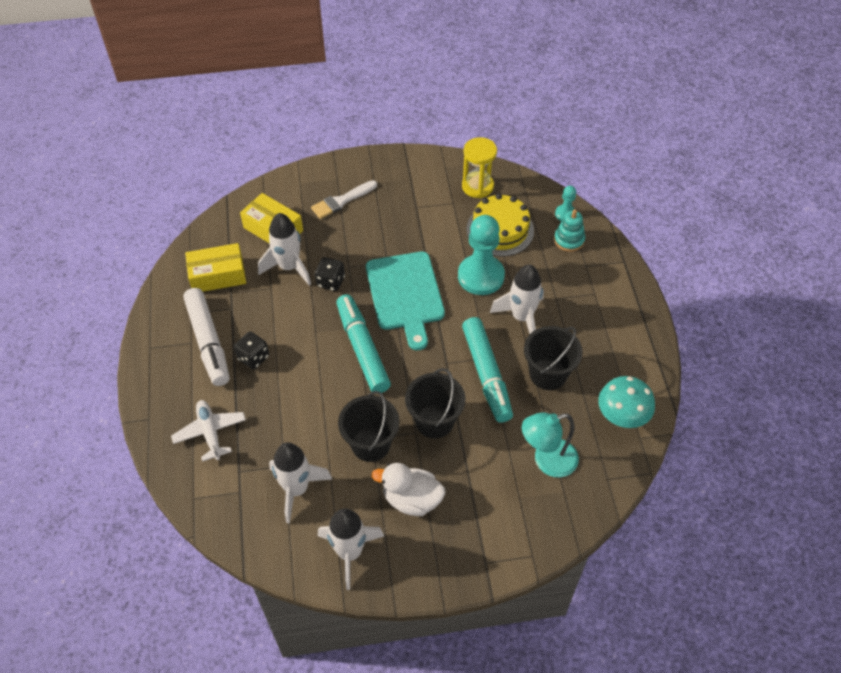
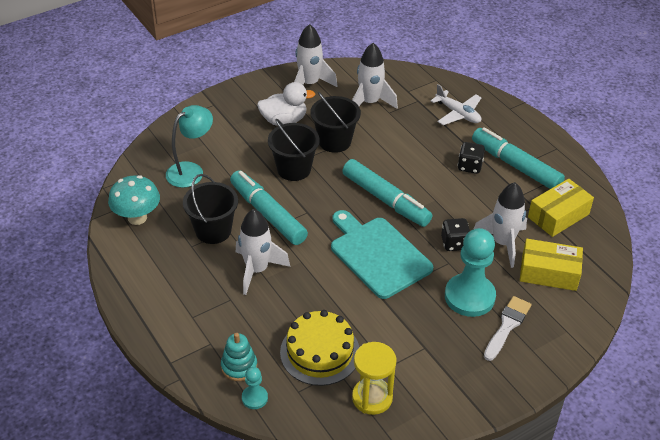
camera: 155 degrees right, 10 degrees down
white marker [183,288,230,386] -> turquoise marker [472,127,565,189]
turquoise pawn [458,215,505,295] -> turquoise pawn moved to [445,228,496,317]

